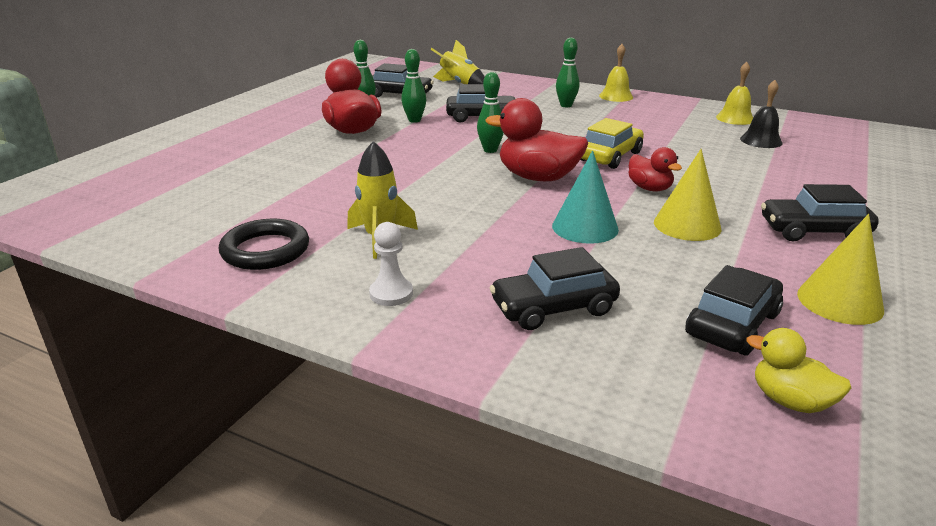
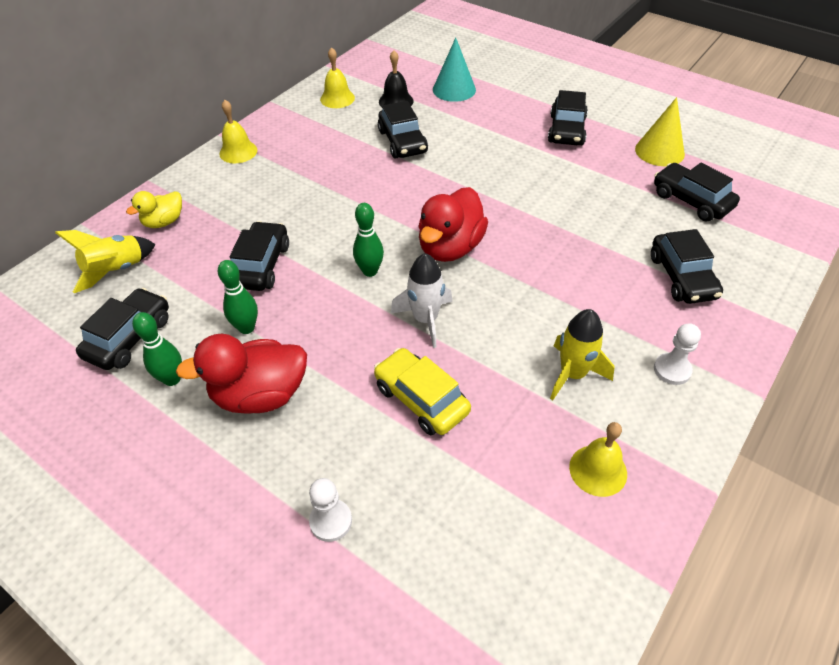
camera: 80 degrees left, 20 degrees up
black ring [219,219,309,270] -> yellow bell [569,422,627,497]
turquoise cone [552,150,619,244] -> turquoise cone moved to [433,38,476,102]
green bowling pin [556,37,579,107] -> none
yellow car [580,118,644,169] -> yellow car moved to [374,348,471,435]
red duck [628,147,682,191] -> none
yellow cone [654,149,722,241] -> none
yellow duck [746,328,852,413] -> yellow duck moved to [126,191,182,228]
none -> white pawn [309,478,352,542]
none -> black car [378,101,428,158]
none -> white rocket [391,253,452,348]

